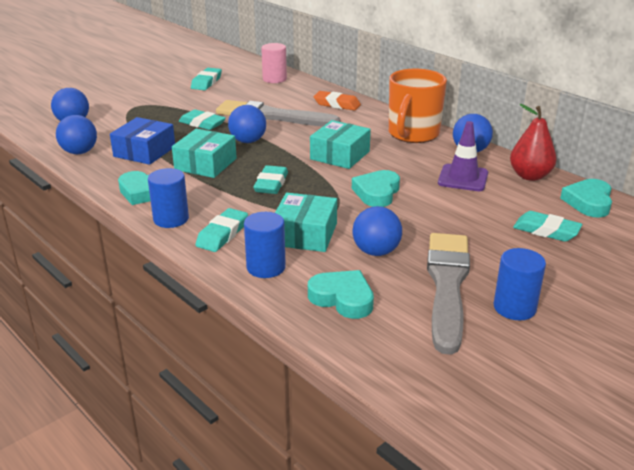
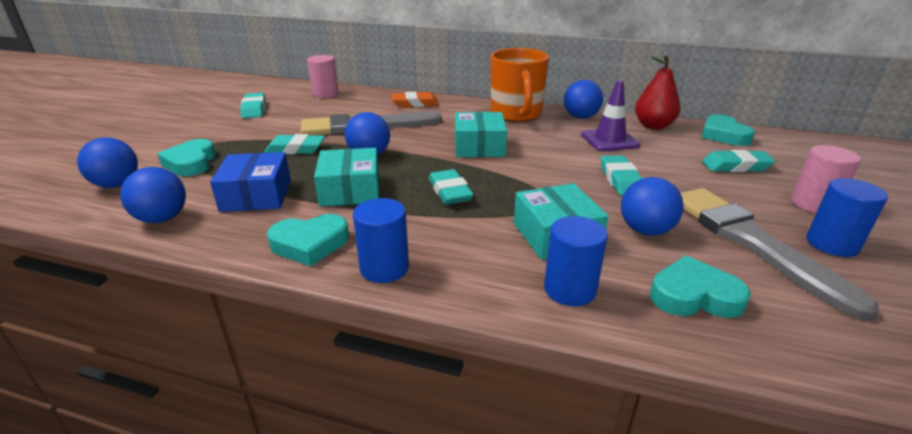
camera: 30 degrees left, 0 degrees up
turquoise eraser [195,208,248,252] -> turquoise eraser moved to [601,155,643,196]
turquoise heart [352,170,400,207] -> turquoise heart moved to [157,139,216,176]
none -> pink cylinder [791,145,861,213]

